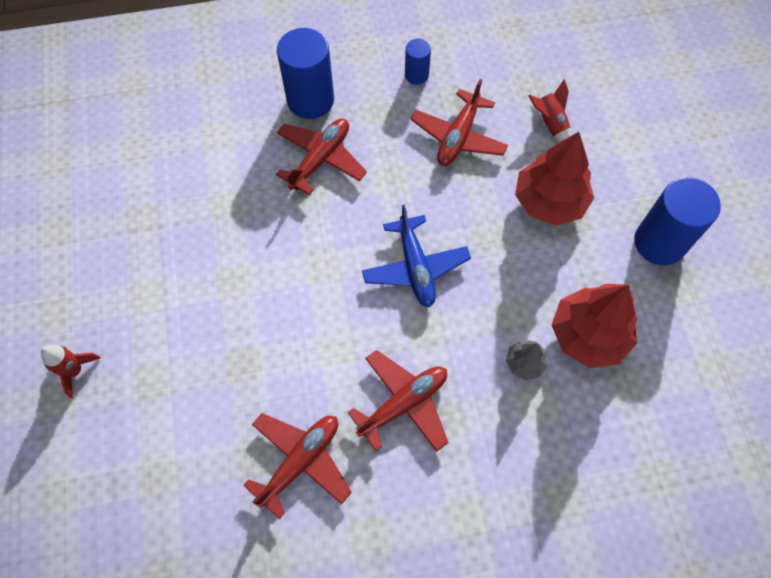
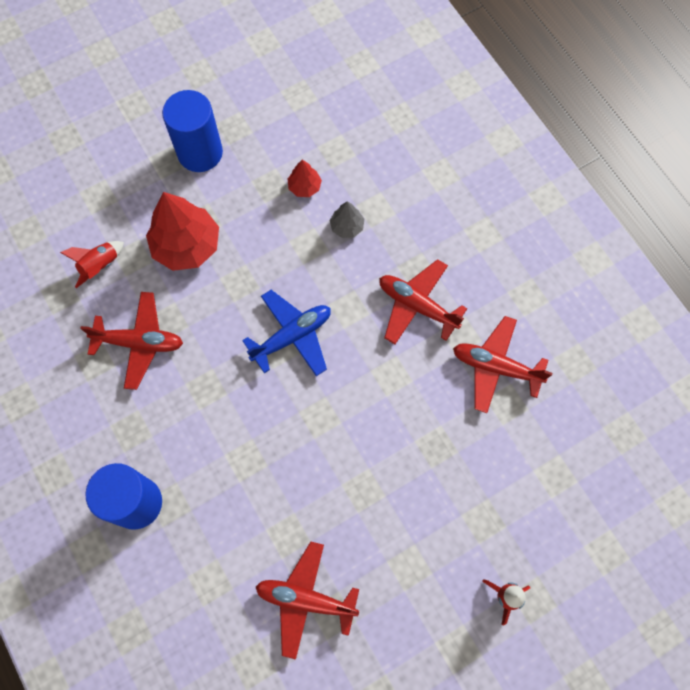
camera: 110 degrees left, 5 degrees up
red plane [276,119,367,195] -> red plane moved to [256,542,359,660]
blue cylinder [405,39,431,85] -> none
red tree [552,284,637,368] -> red tree [288,160,322,197], size x0.49

